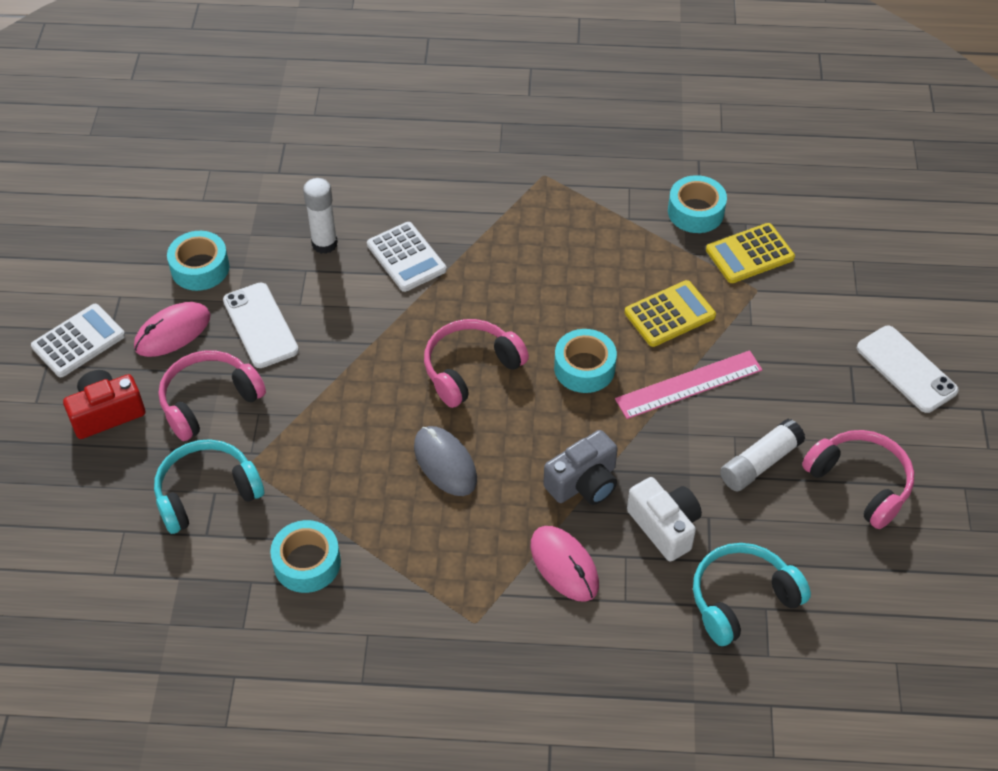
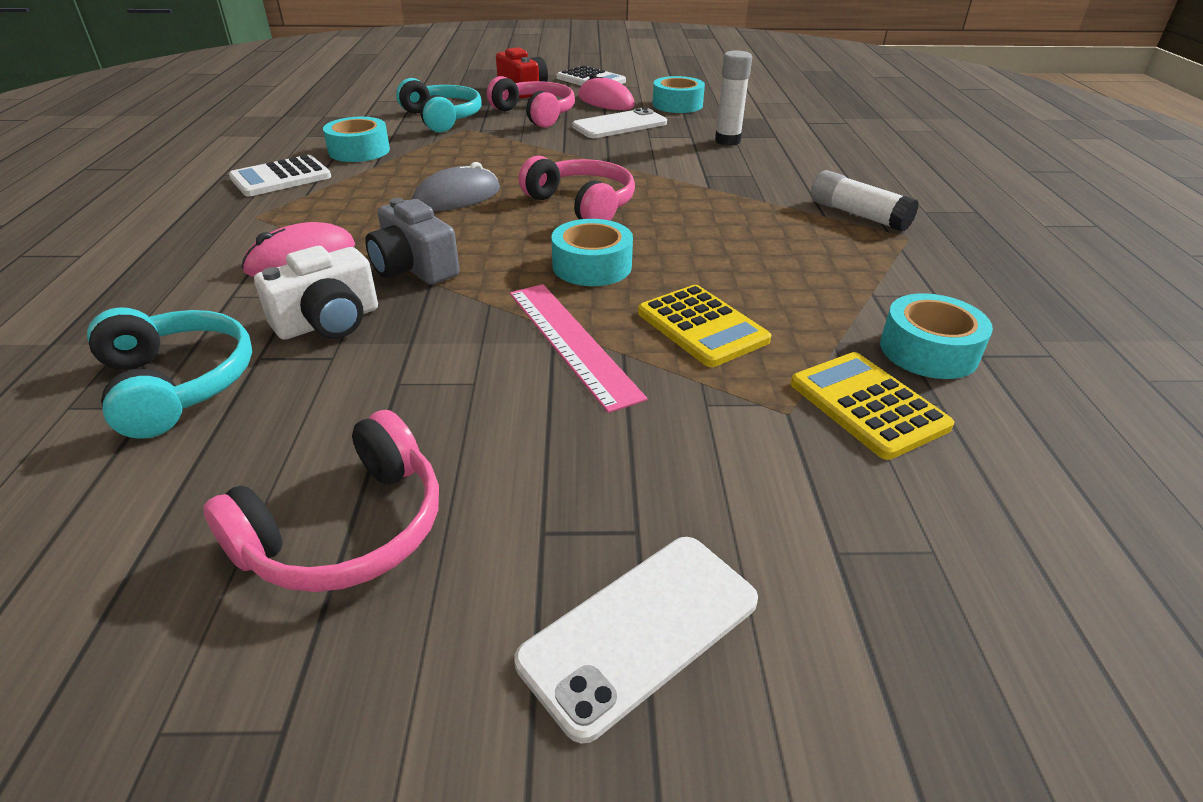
camera: 85 degrees right, 15 degrees down
white calculator [367,222,447,292] -> white calculator moved to [229,155,331,197]
white glue stick [720,419,805,492] -> white glue stick moved to [811,170,919,231]

